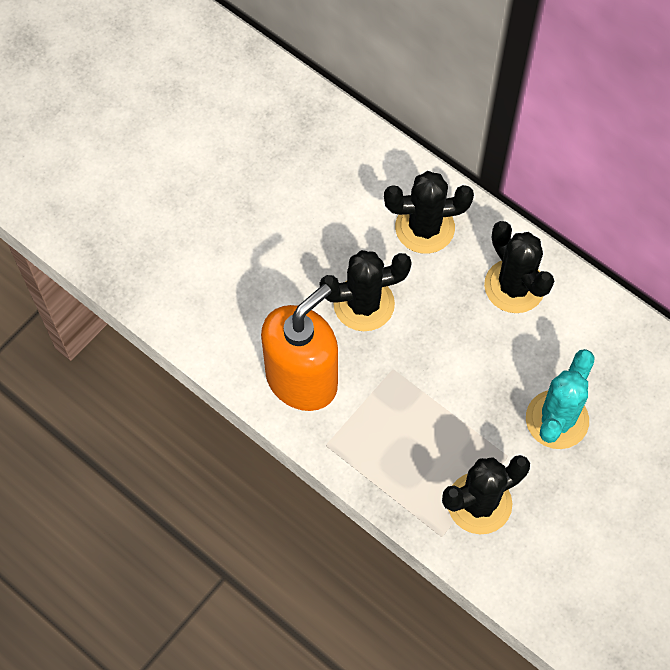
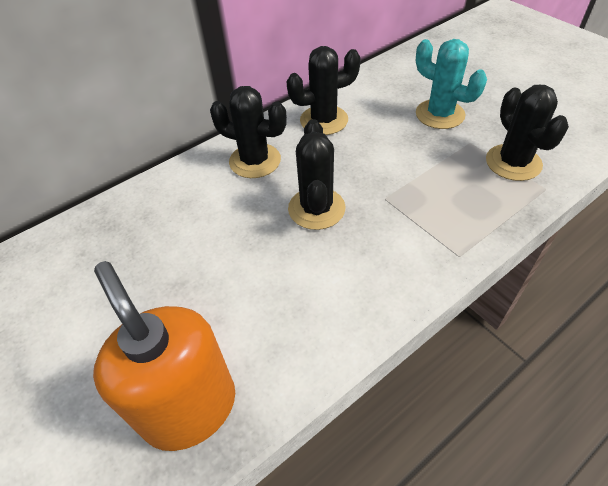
camera: 75 degrees left, 15 degrees down
orange soap dispenser [261,284,338,411] -> orange soap dispenser moved to [93,261,235,451]
black cactus [384,171,474,254] -> black cactus turned 75 degrees counterclockwise [210,86,287,178]

